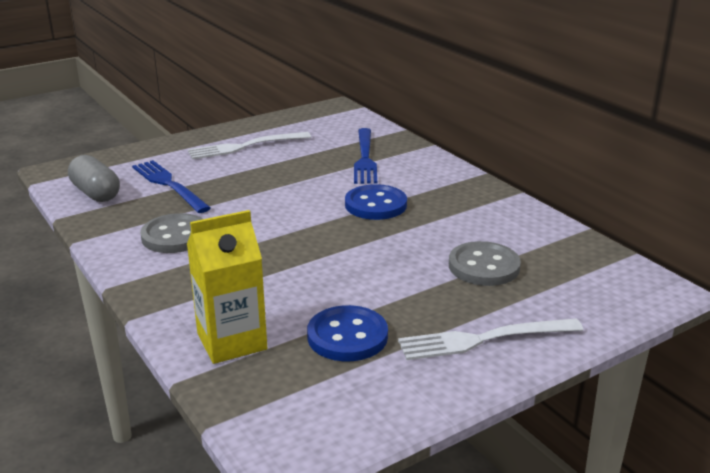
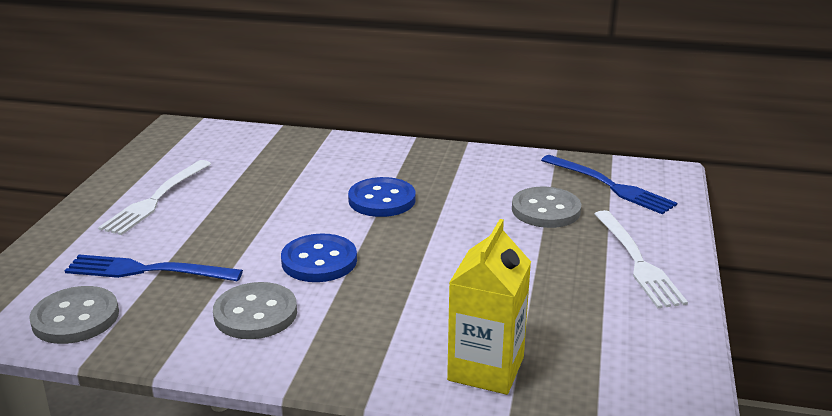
camera: 45 degrees left, 0 degrees up
grey capsule [68,155,120,202] -> grey button [29,286,119,344]
blue button [307,305,388,361] -> blue button moved to [281,233,357,282]
blue fork [354,128,377,184] -> blue fork moved to [541,155,677,214]
white fork [398,318,583,360] -> white fork turned 45 degrees counterclockwise [594,210,688,308]

